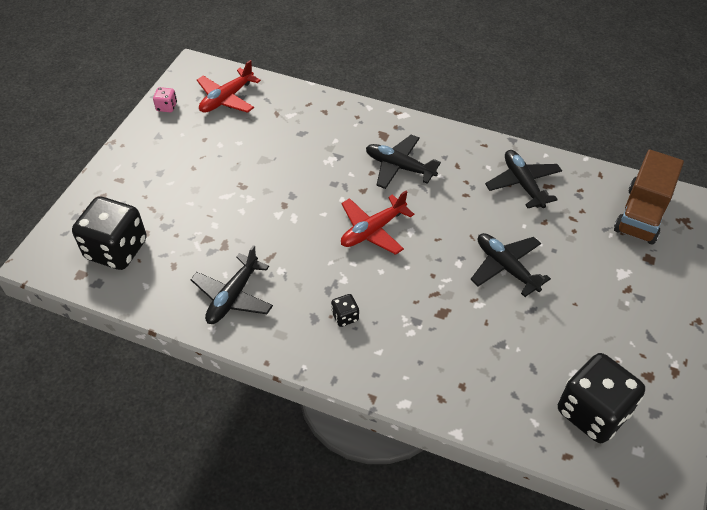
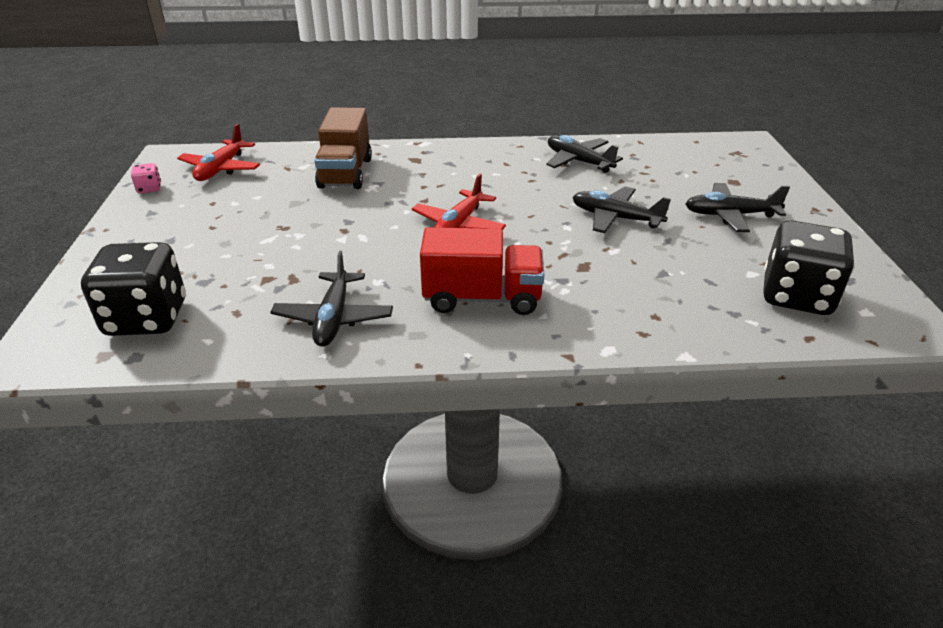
camera: 25 degrees left, 15 degrees down
black dice [331,294,359,327] -> red truck [420,227,544,315]
black plane [366,135,441,189] -> black plane moved to [685,183,790,232]
brown truck [614,150,684,245] -> brown truck moved to [314,107,372,189]

